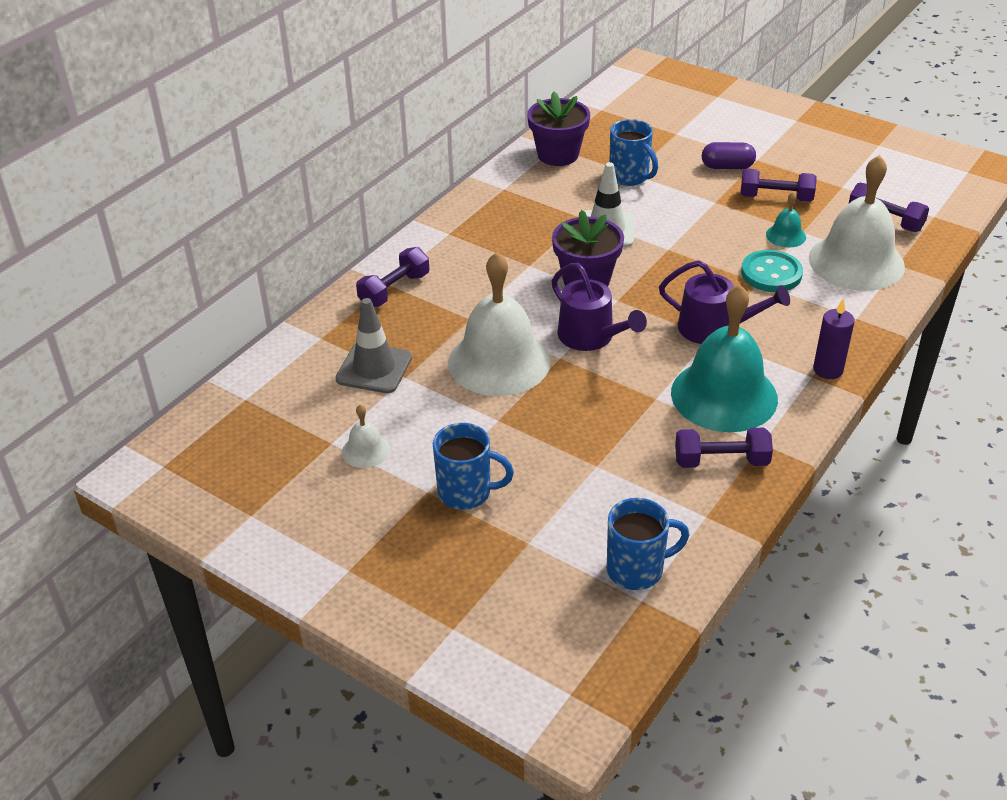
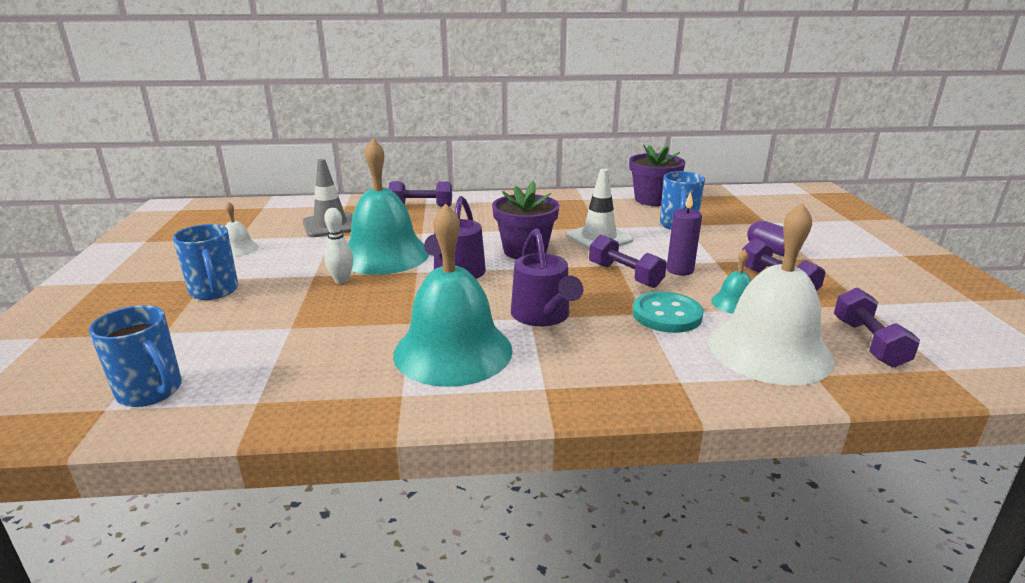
camera: 50 degrees right, 15 degrees down
white bell [448,252,551,396] -> turquoise bell [348,139,429,275]
purple dumbbell [675,428,773,468] -> purple dumbbell moved to [589,235,667,288]
purple candle [813,299,855,379] -> purple candle moved to [667,192,702,276]
none -> white bowling pin [324,208,353,284]

